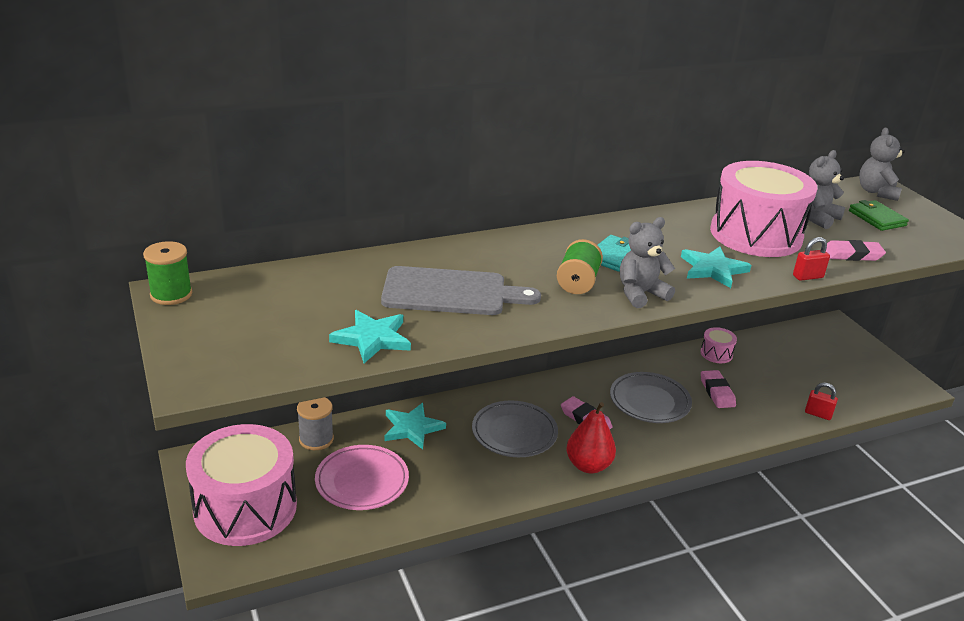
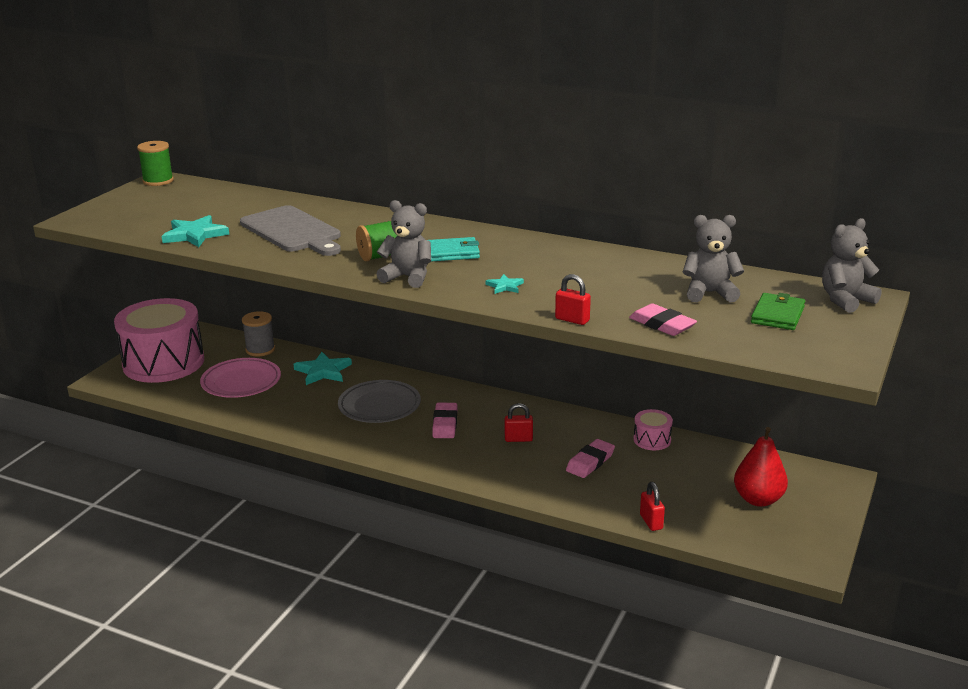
camera: 50 degrees right, 5 degrees down
red pear [566,402,616,473] -> red pear moved to [734,427,788,507]
grey plate [610,372,692,423] -> red padlock [505,403,533,442]
turquoise star [681,246,751,288] -> turquoise star [485,274,524,294], size x0.53
pink drum [710,161,817,257] -> none

